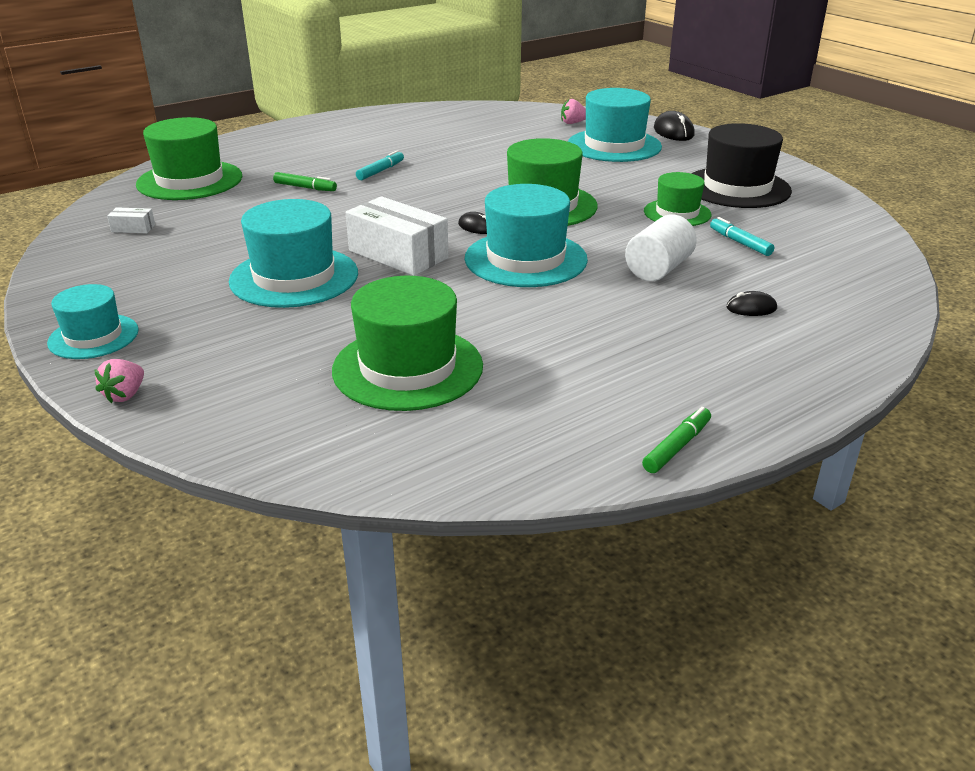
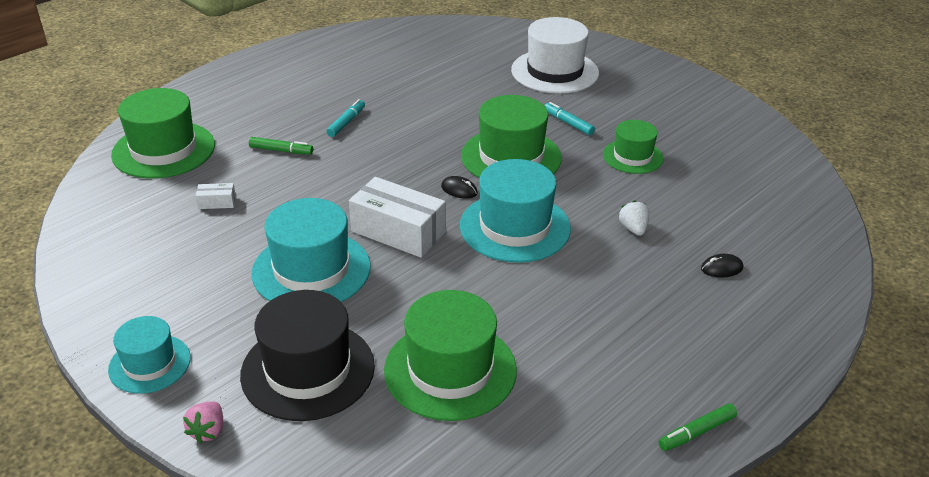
camera: 10 degrees left, 5 degrees up
white box [107,207,155,233] -> white box moved to [196,183,236,209]
pink strawberry [561,99,586,124] -> none
turquoise hat [568,88,662,162] -> white hat [511,17,599,94]
white cylinder [625,214,697,281] -> white strawberry [619,200,650,236]
green marker [642,407,711,473] -> green marker turned 150 degrees counterclockwise [659,403,737,451]
black mouse [654,111,695,141] -> none
black hat [691,123,792,208] -> black hat moved to [240,290,375,421]
turquoise marker [710,217,774,256] -> turquoise marker moved to [545,102,595,135]

